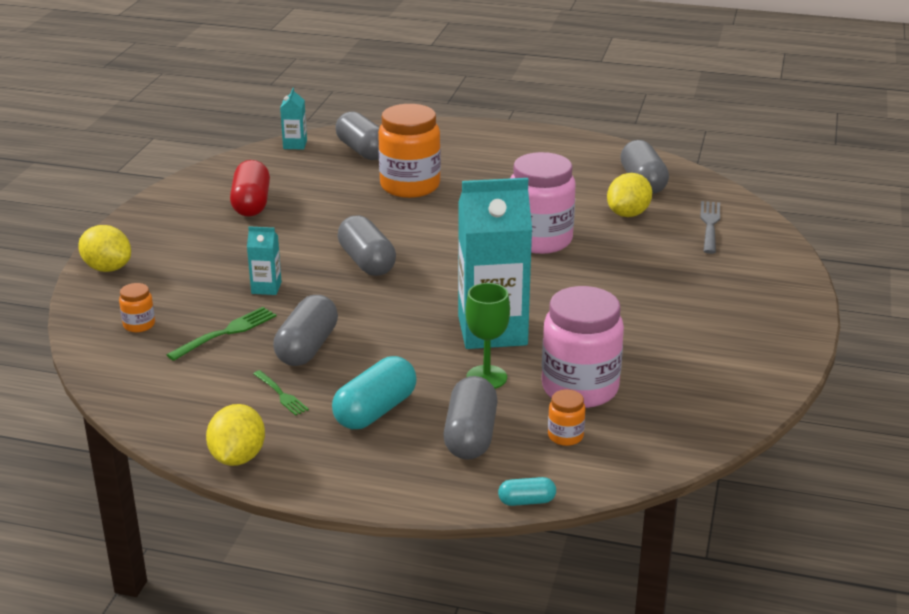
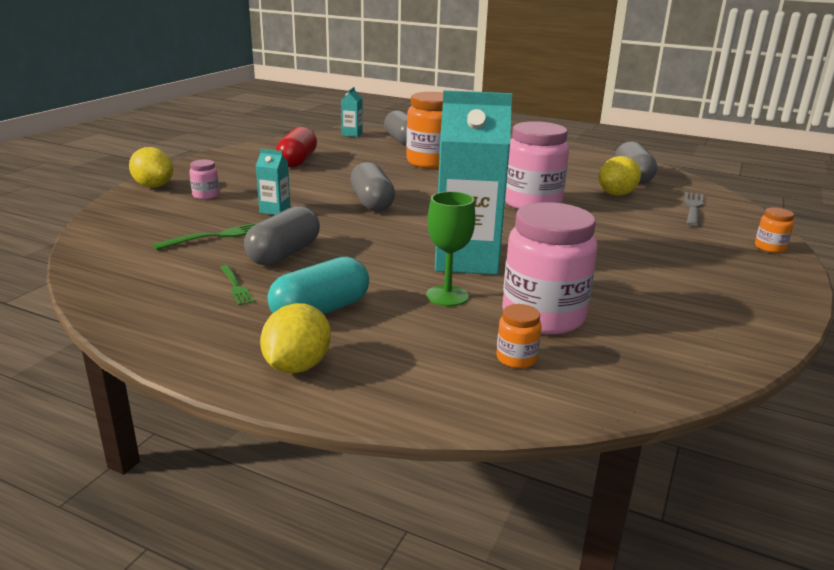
camera: 10 degrees right, 5 degrees down
orange jar [119,283,155,332] -> orange jar moved to [755,208,794,253]
yellow lemon [206,404,265,466] -> yellow lemon moved to [260,303,331,373]
grey capsule [443,376,498,460] -> none
turquoise capsule [498,477,556,506] -> none
none -> pink jar [189,160,219,199]

